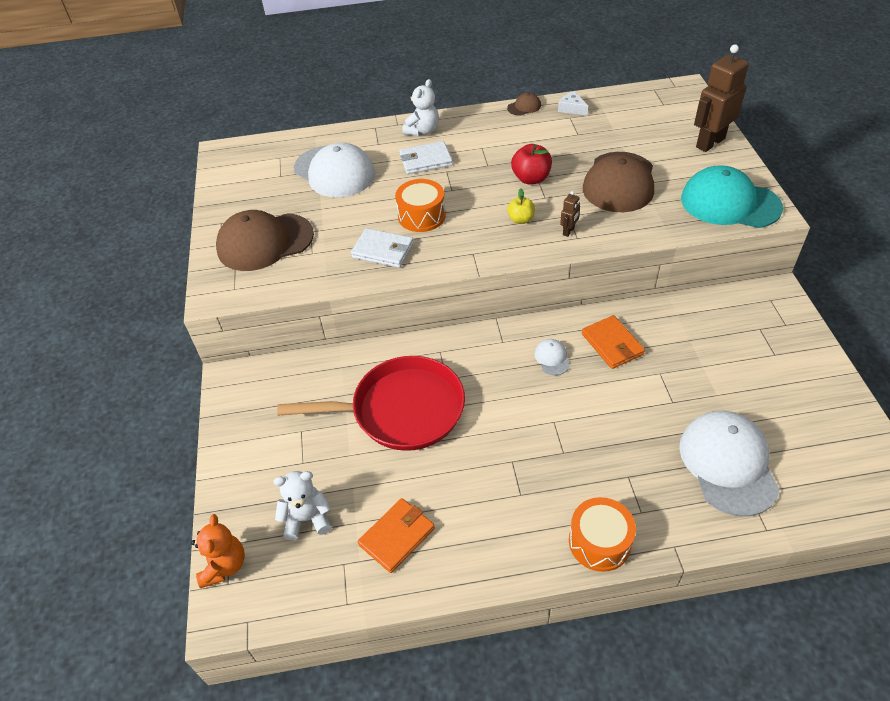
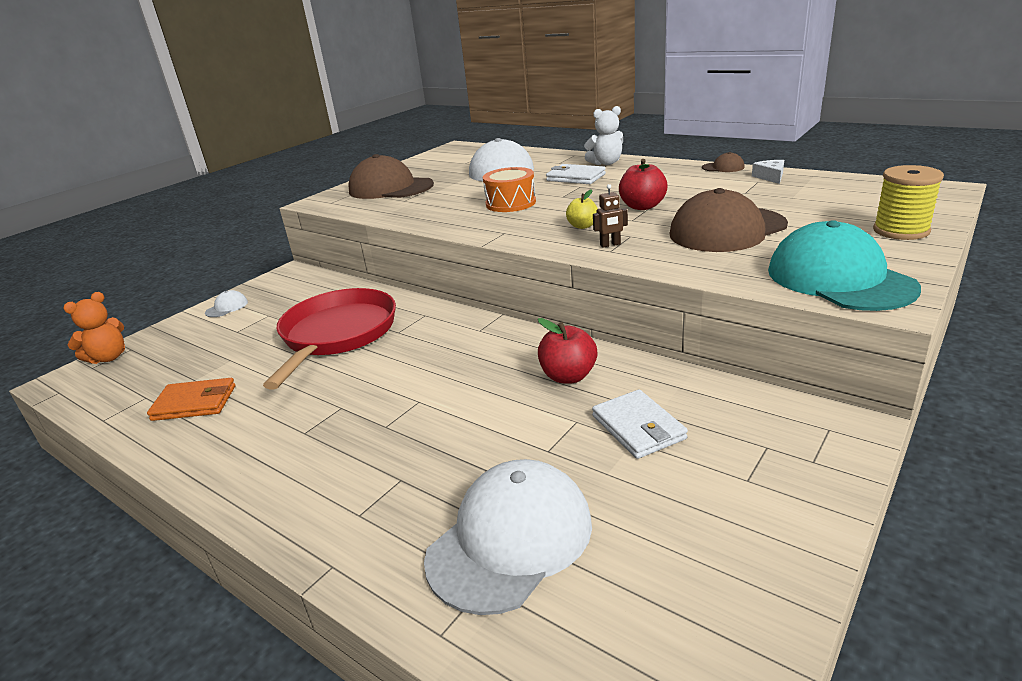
camera: 45 degrees right, 20 degrees down
white teddy bear [273,471,331,540] -> none
red pan [277,356,465,451] -> red pan turned 120 degrees counterclockwise [263,288,396,390]
white wallet [351,228,414,268] -> white wallet moved to [592,390,688,459]
white cap [534,339,570,375] -> white cap moved to [205,290,248,317]
orange drum [569,497,636,572] -> none
orange wallet [582,315,645,369] -> red apple [538,318,597,383]
brown robot [694,44,749,152] -> yellow spool [873,165,944,240]

